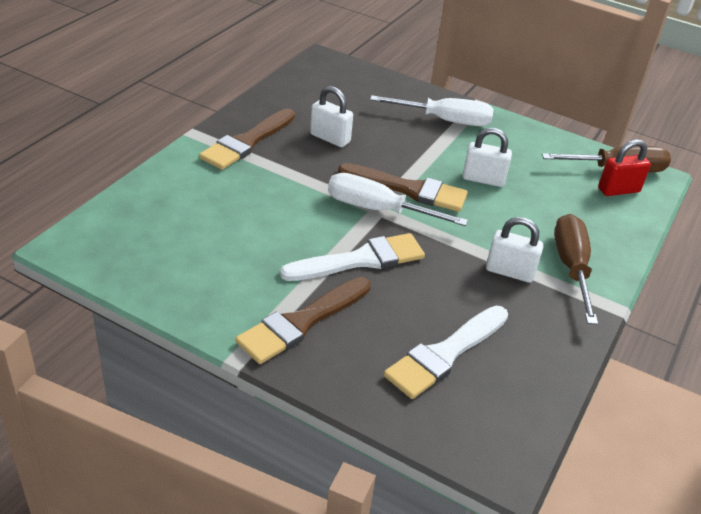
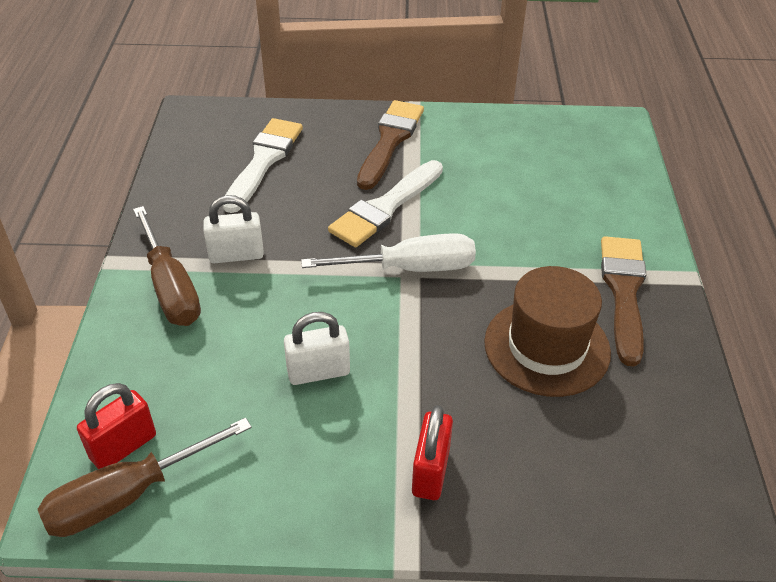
camera: 155 degrees right, 5 degrees up
white padlock [310,86,353,147] -> brown hat [484,266,611,397]
brown brush [338,163,468,212] -> none
white screwdriver [370,95,494,126] -> red padlock [412,405,453,500]

